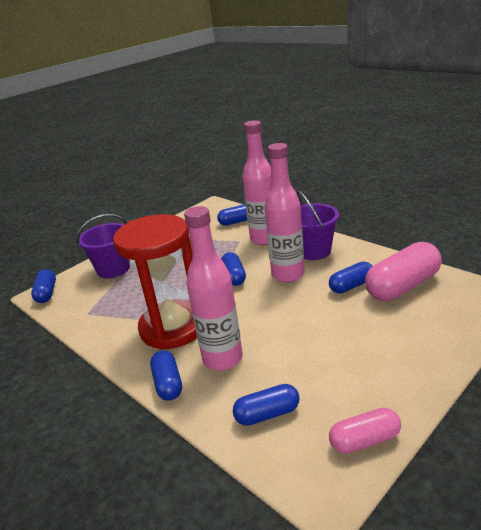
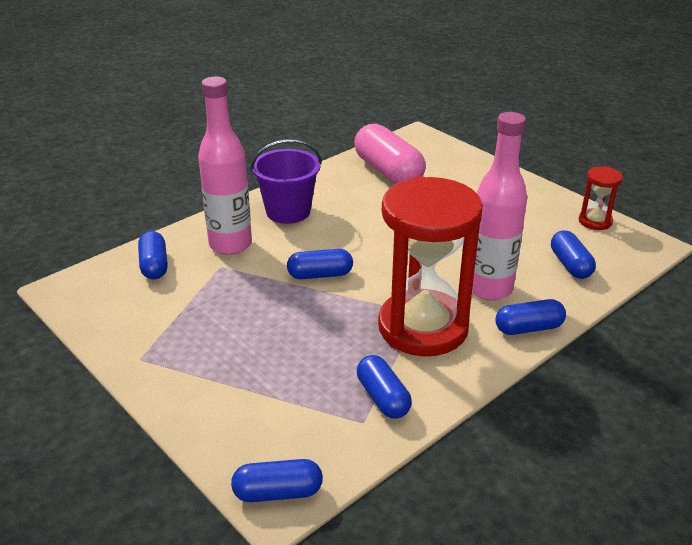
camera: 90 degrees left, 5 degrees up
purple bucket [77,214,130,278] -> none
pink bottle [264,143,305,282] -> none
blue capsule [329,262,372,293] -> blue capsule moved to [357,355,412,419]
pink capsule [329,408,401,454] -> red hourglass [579,166,623,230]

